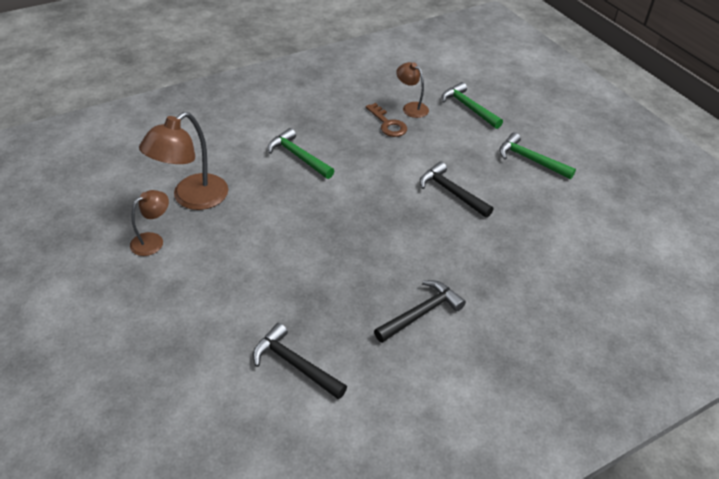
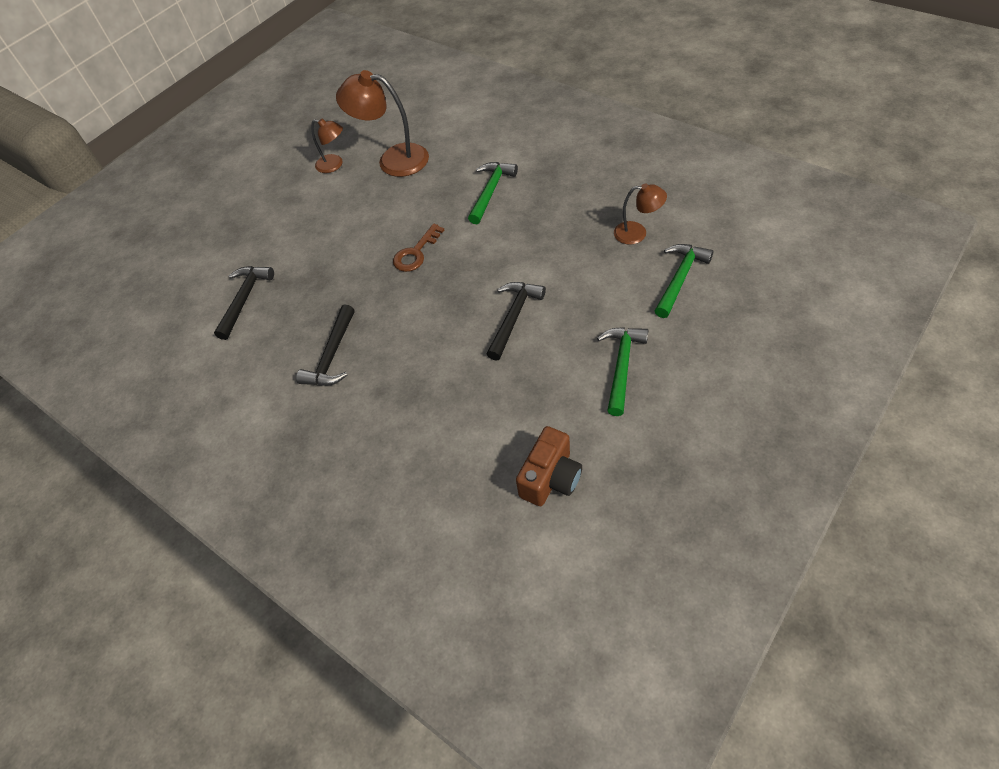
camera: 75 degrees right, 10 degrees up
brown key [366,103,407,137] -> brown key moved to [393,224,444,272]
black hammer [374,280,466,343] -> black hammer turned 75 degrees clockwise [296,305,355,386]
brown lamp [396,62,429,118] -> brown lamp turned 75 degrees clockwise [614,183,667,245]
none -> brown camera [516,426,582,506]

